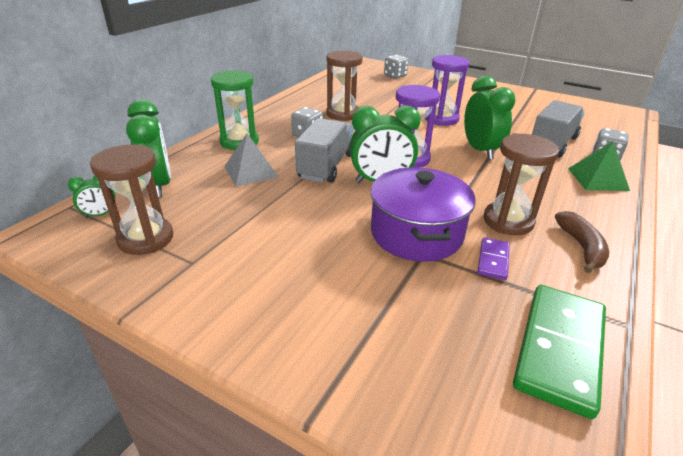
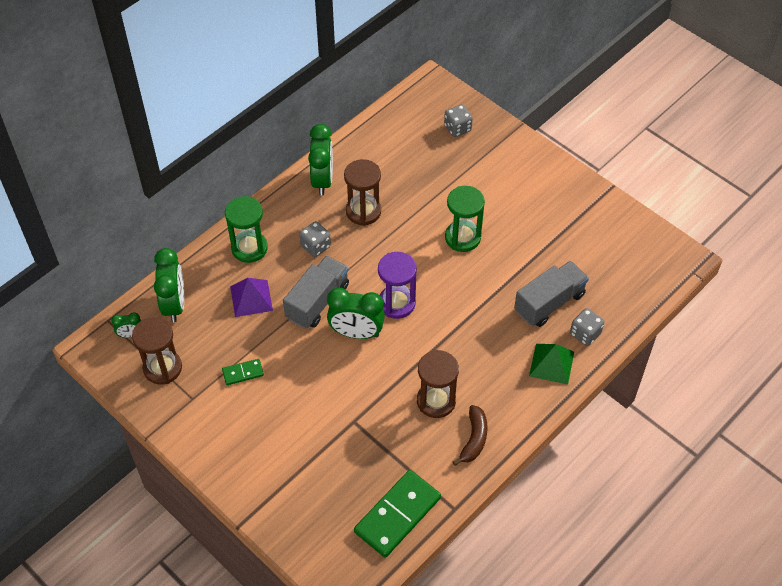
camera: 15 degrees right, 20 degrees up
grey pyramid [224,133,279,186] -> purple pyramid [230,278,273,317]
purple pot [371,167,475,262] -> none
purple hourglass [425,55,469,126] -> green hourglass [445,186,485,252]
green clock [464,76,516,160] -> green clock moved to [308,124,333,196]
purple domino [478,237,510,280] -> none
none -> green domino [222,359,264,385]

